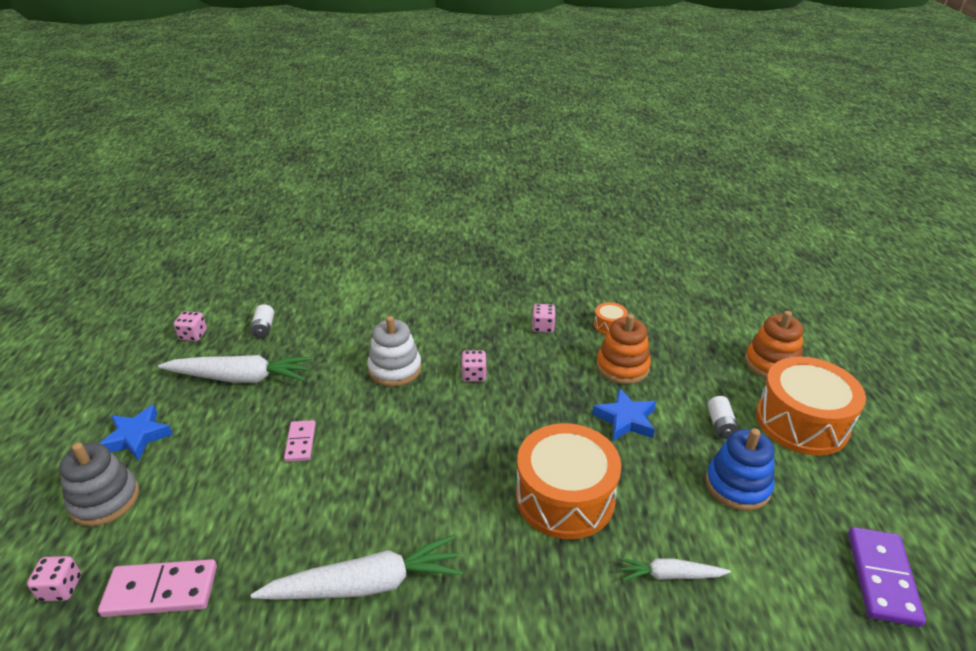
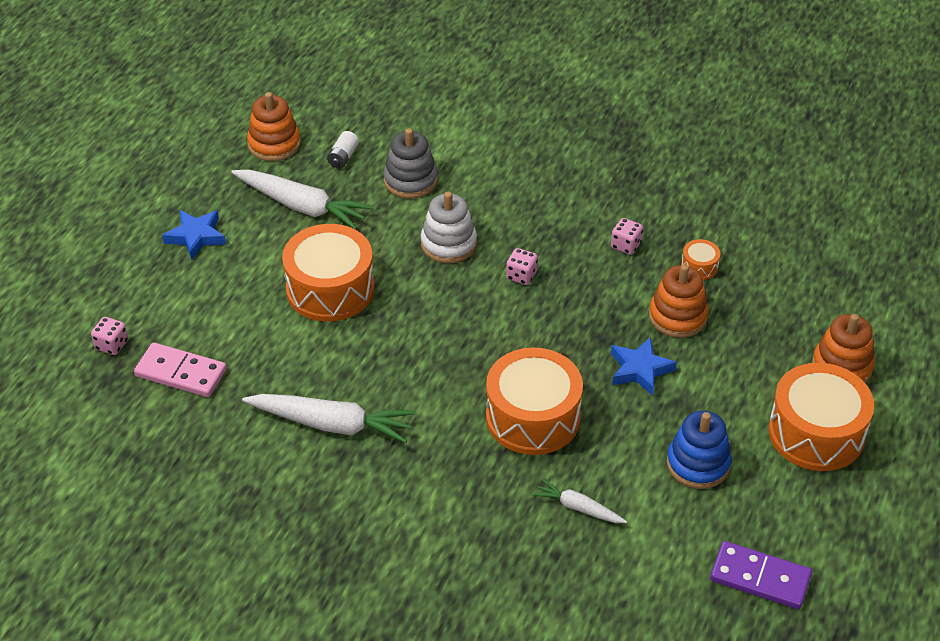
camera: 25 degrees right, 10 degrees up
grey stacking toy [59,442,139,526] -> grey stacking toy moved to [383,128,438,198]
pink dice [174,311,207,341] -> orange stacking toy [247,92,301,161]
pink domino [284,420,316,462] -> orange drum [282,224,374,322]
white battery [708,396,739,439] -> none
purple domino [848,527,926,627] -> purple domino turned 75 degrees clockwise [710,541,812,609]

